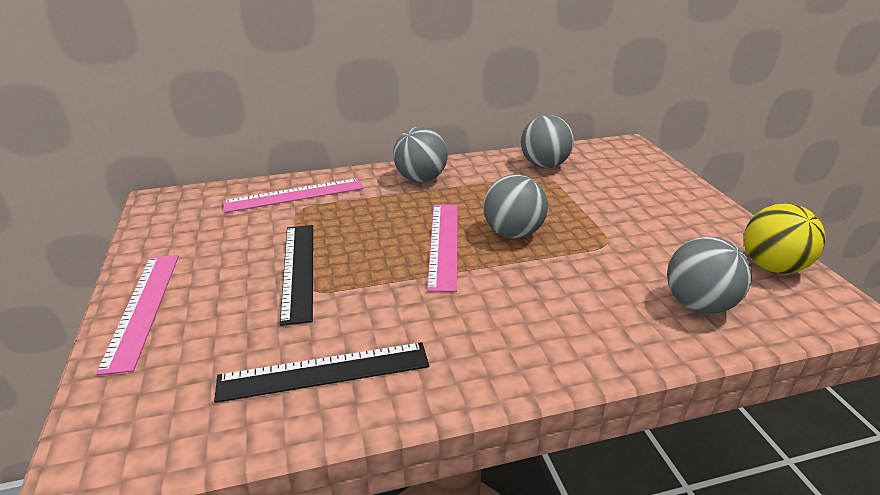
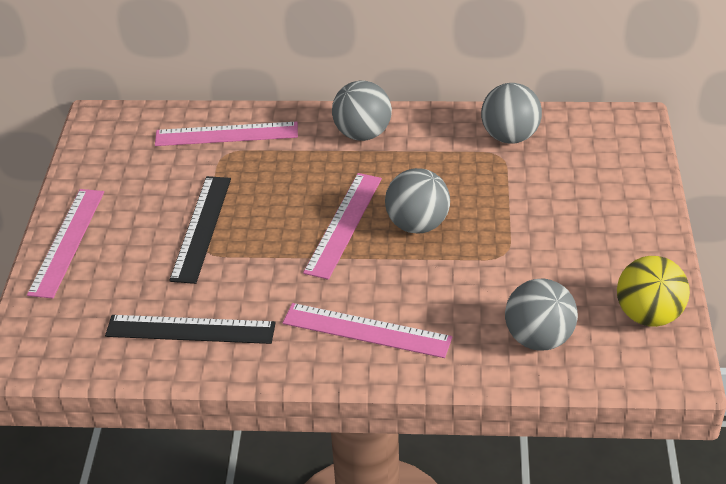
camera: 20 degrees right, 10 degrees up
none -> pink ruler [283,303,452,358]

